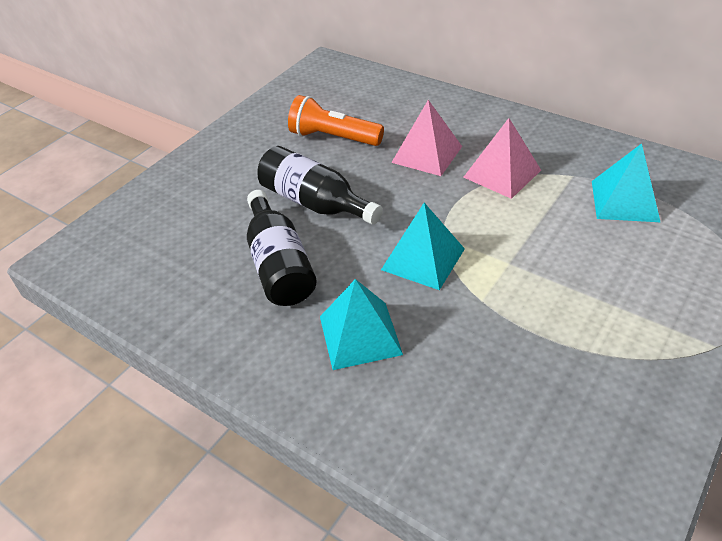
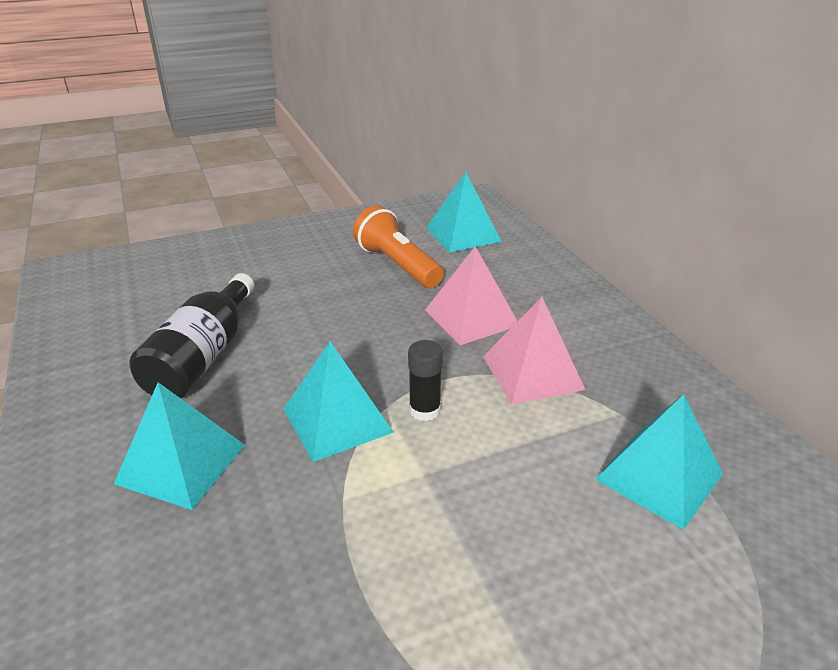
camera: 30 degrees right, 10 degrees down
black bottle [258,146,383,225] -> none
none -> black glue stick [408,340,443,421]
none -> turquoise pyramid [426,172,502,253]

